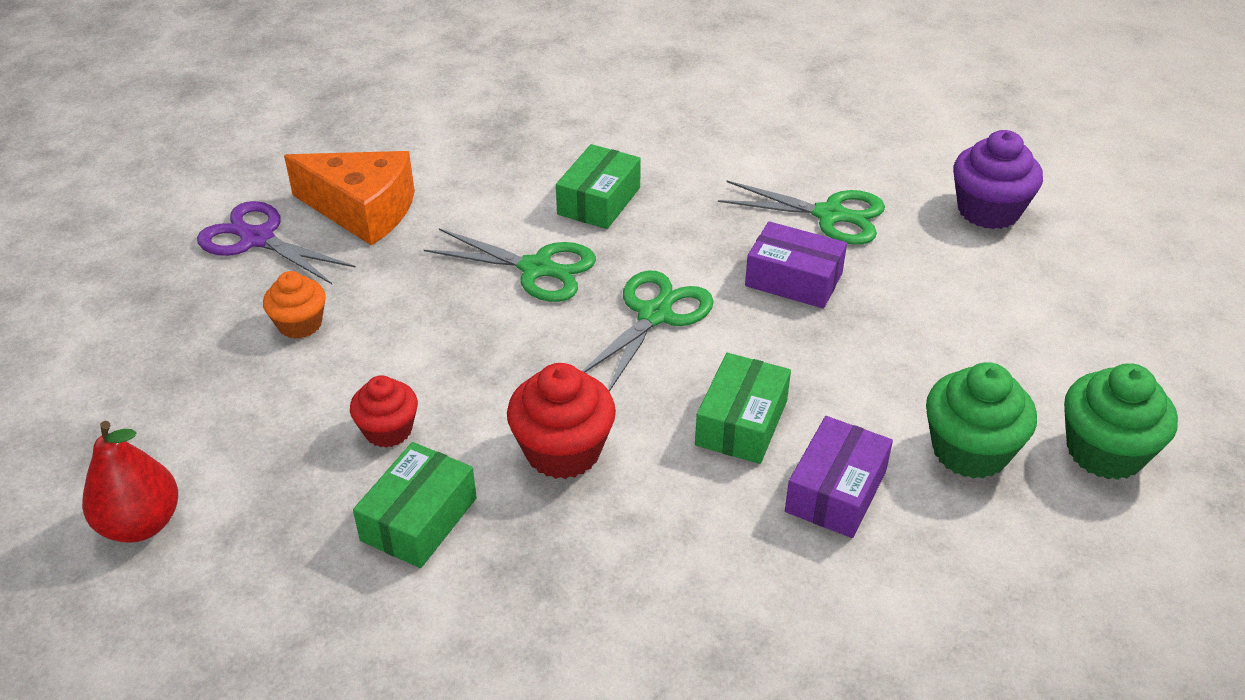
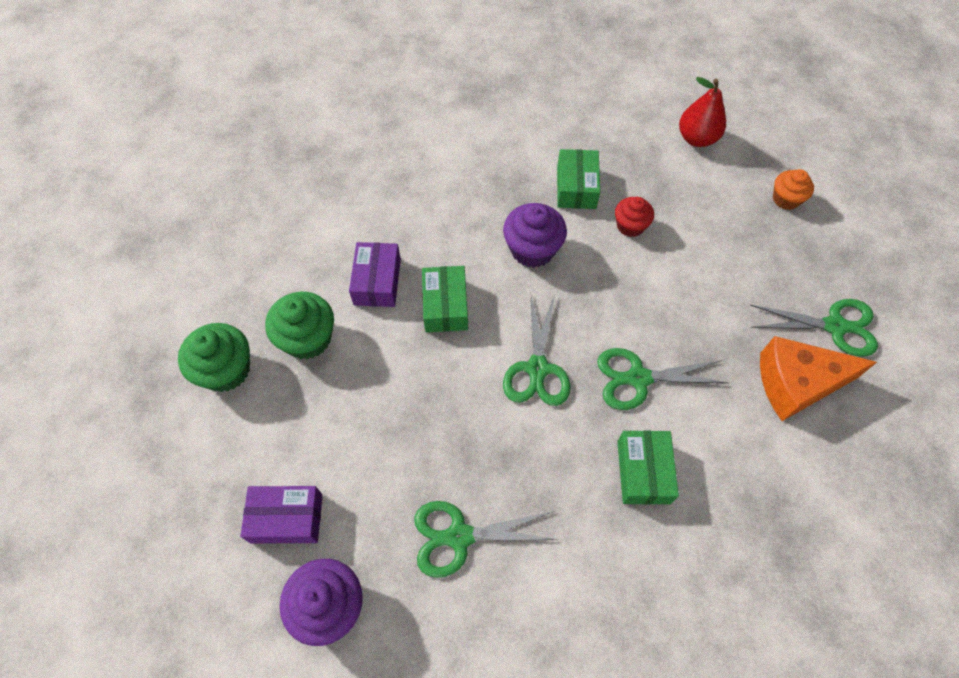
camera: 155 degrees right, 20 degrees up
purple scissors [197,201,356,284] -> green scissors [750,299,878,357]
orange cupcake [263,271,326,339] -> orange cupcake moved to [773,169,814,210]
red cupcake [507,363,616,479] -> purple cupcake [503,203,567,268]
purple box [745,221,847,309] -> purple box moved to [240,486,323,544]

